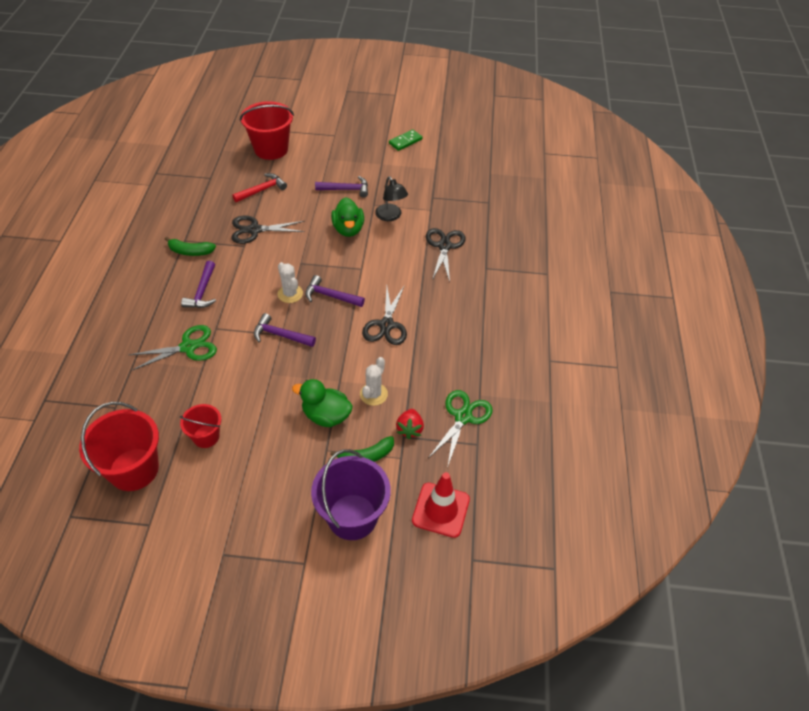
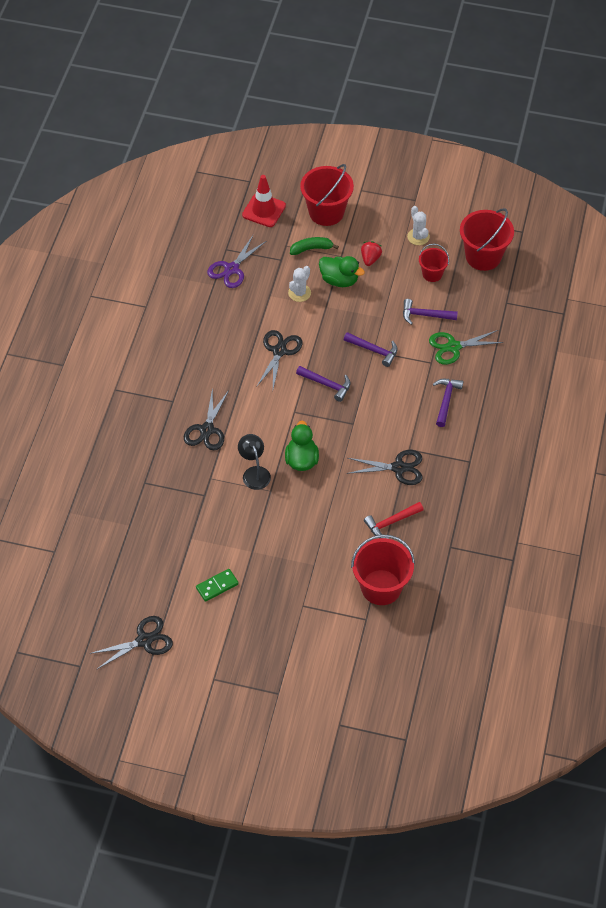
camera: 170 degrees left, 5 degrees up
green banana [165,237,216,256] -> none
white cactus [278,262,303,303] -> white cactus moved to [407,206,430,245]
purple bucket [311,449,391,540] -> red bucket [300,164,354,226]
purple hammer [315,176,368,198] -> purple hammer moved to [403,299,458,325]
red strawberry [396,409,424,439] -> red strawberry moved to [361,241,382,266]
green scissors [428,390,493,468] -> purple scissors [207,235,266,288]
none -> black scissors [89,616,173,670]

